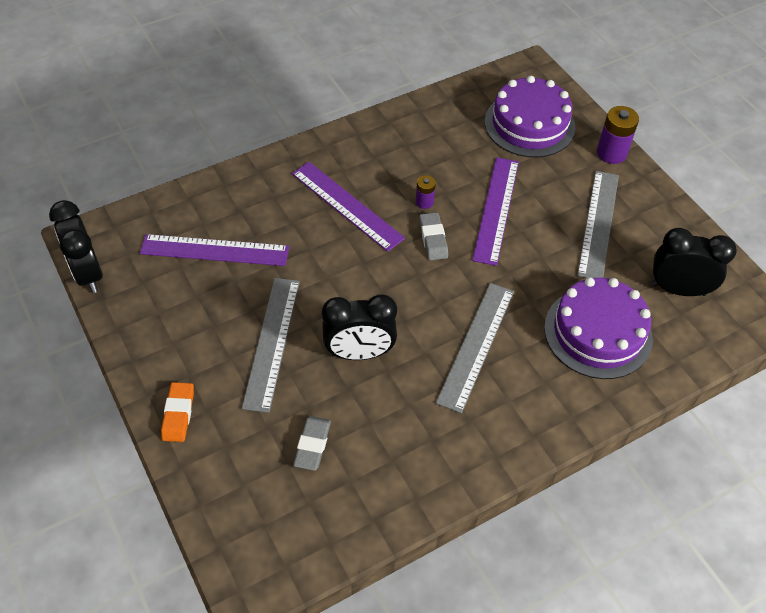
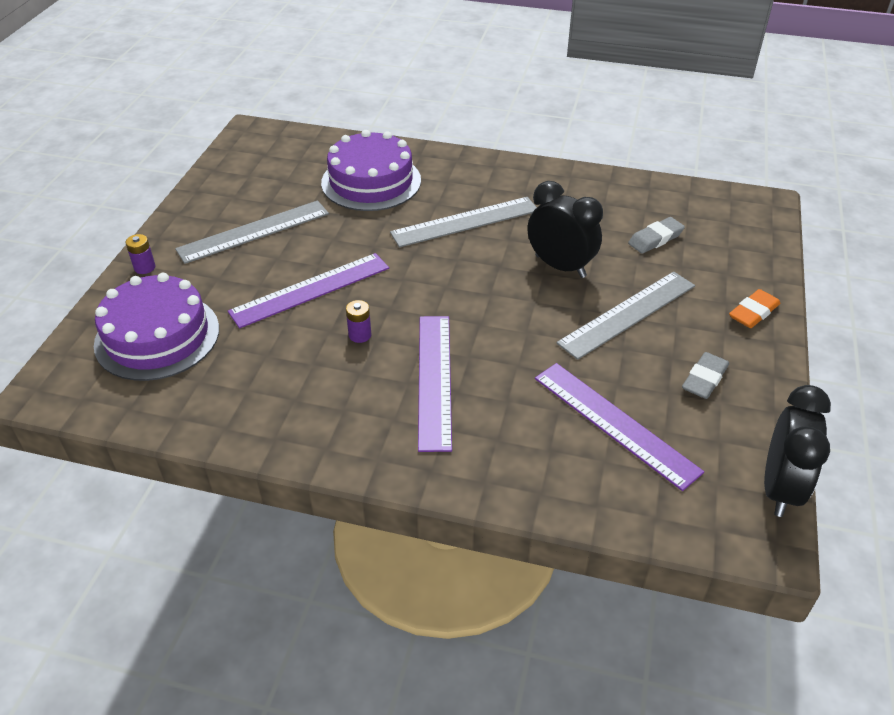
camera: 135 degrees left, 10 degrees down
grey eraser [419,212,448,261] -> grey eraser moved to [682,352,729,399]
purple battery [597,106,639,164] -> purple battery [125,234,156,274], size x0.57
black clock [651,228,737,296] -> none

